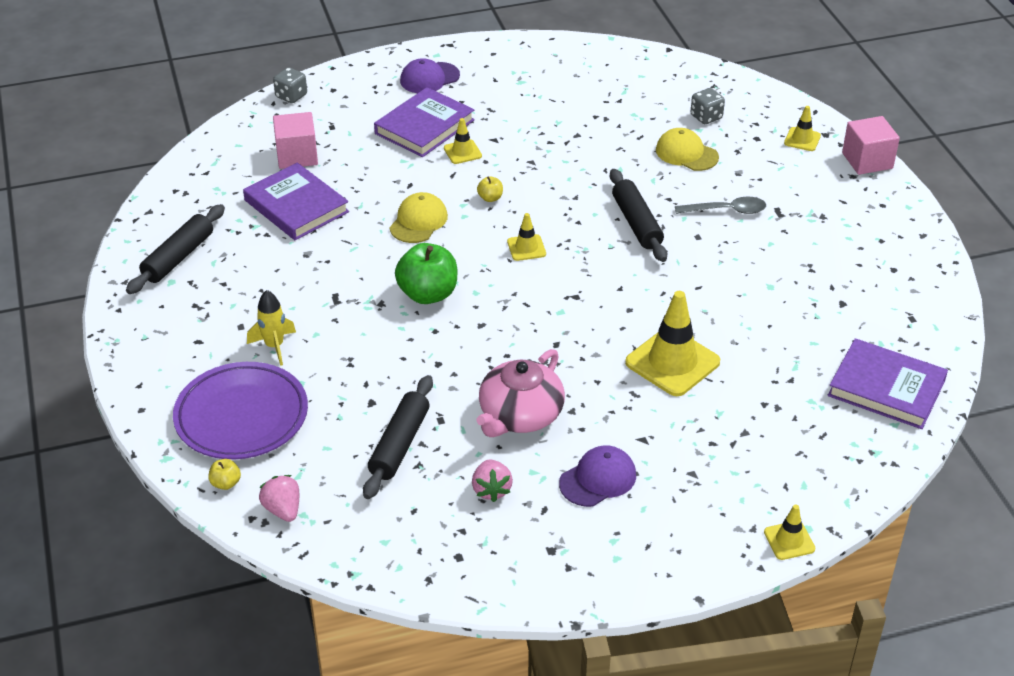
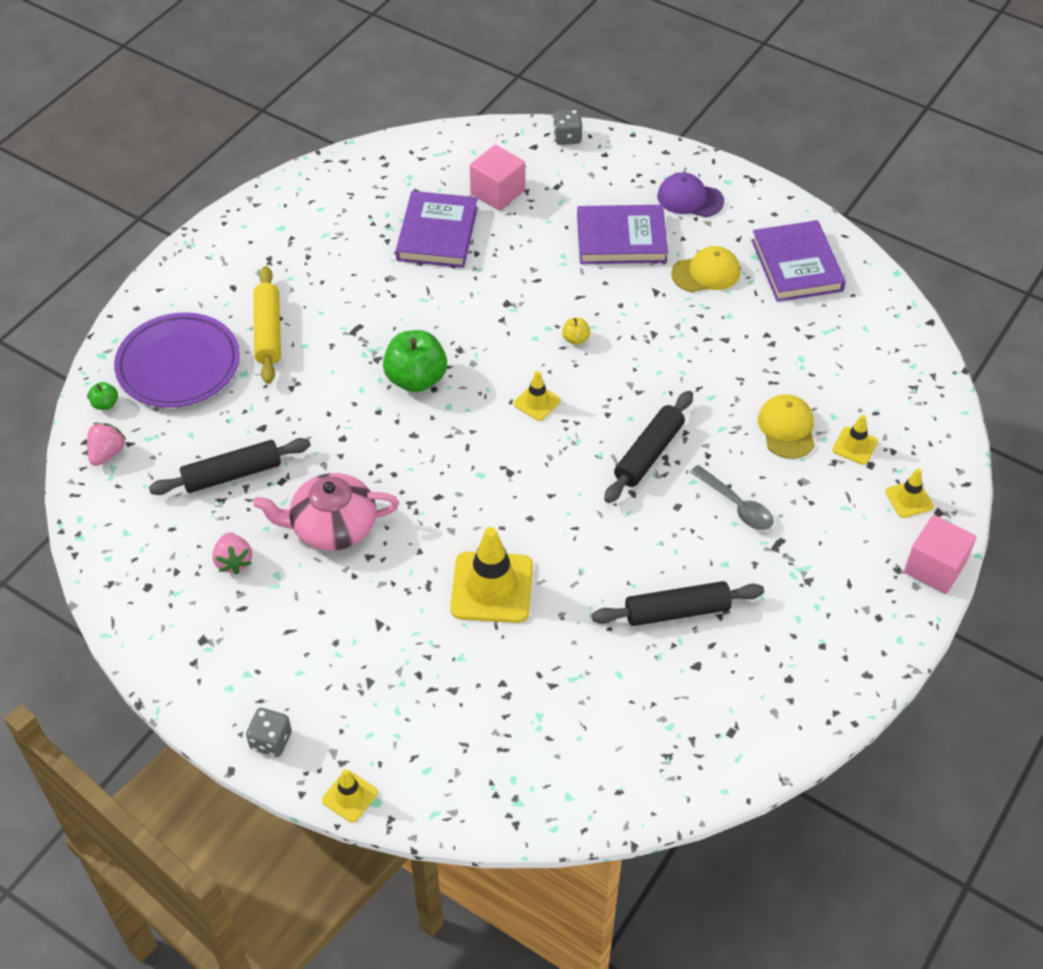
camera: 50 degrees right, 10 degrees up
black rolling pin [126,204,225,294] -> black rolling pin moved to [592,581,764,626]
yellow apple [209,459,241,490] -> green apple [88,382,118,410]
yellow rocket [247,290,296,366] -> yellow rolling pin [253,266,281,384]
yellow cap [389,192,448,243] -> yellow cap moved to [671,246,740,292]
yellow traffic cone [444,118,482,164] -> yellow traffic cone moved to [833,415,878,465]
pink strawberry [472,460,513,502] -> pink strawberry turned 60 degrees counterclockwise [212,533,252,574]
purple cap [559,445,636,507] -> none
grey dice [690,88,725,124] -> grey dice moved to [246,708,292,757]
purple book [828,338,948,429] -> purple book moved to [751,220,846,302]

